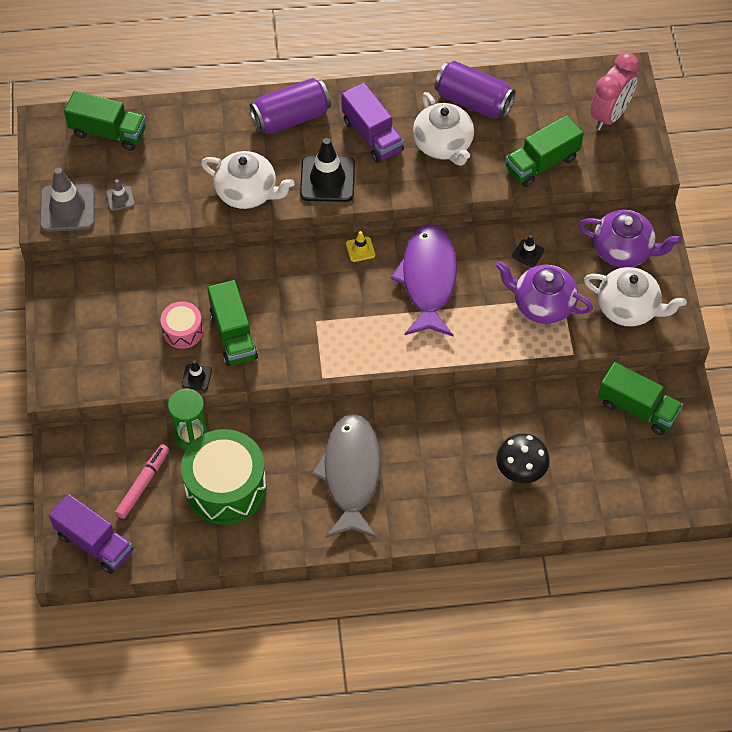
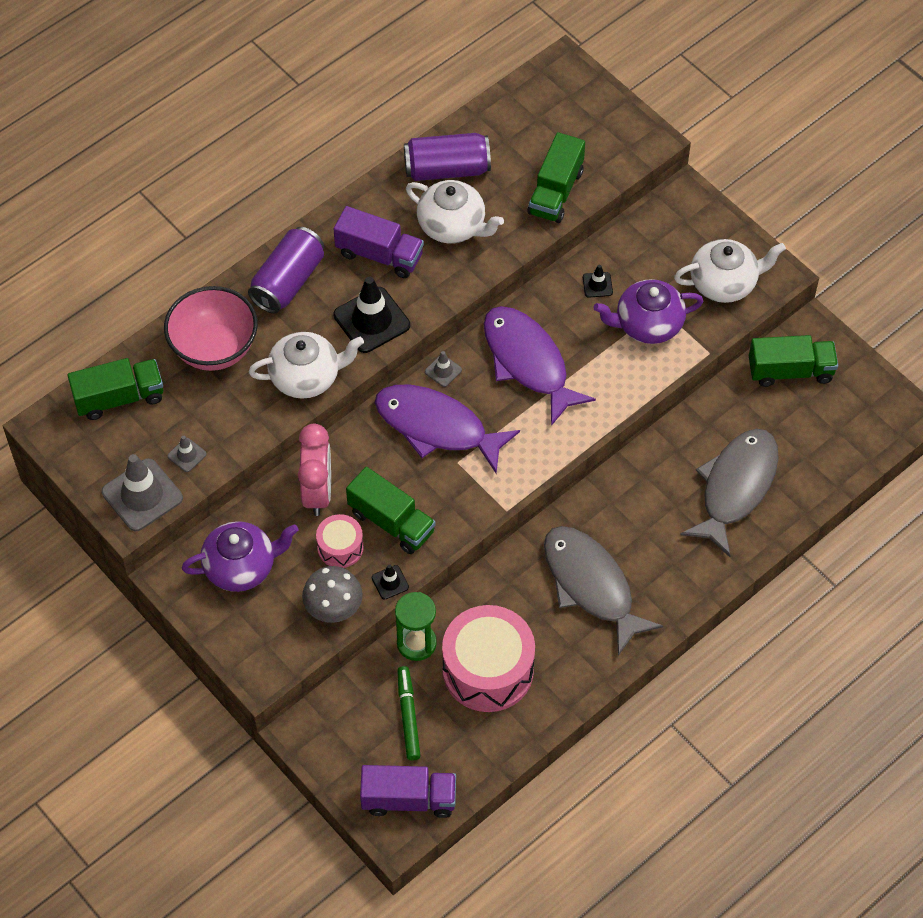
camera: 35 degrees left, 0 degrees up
pink marker [115,444,169,519] -> green marker [398,666,421,760]
green drum [181,429,267,525] -> pink drum [442,605,535,712]
yellow traffic cone [346,231,375,262] -> grey traffic cone [425,351,462,387]
black mushroom [496,433,550,483] -> grey fish [680,429,779,557]
purple teapot [579,210,681,268] -> purple teapot moved to [182,521,299,592]
pink clock [590,52,639,130] -> pink clock moved to [298,424,331,516]
none -> pink bowl [164,286,258,371]
none -> grey mushroom [302,566,363,623]
none -> purple fish [375,385,520,473]

